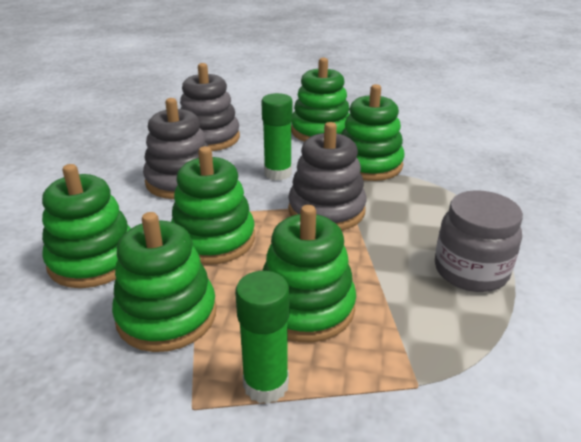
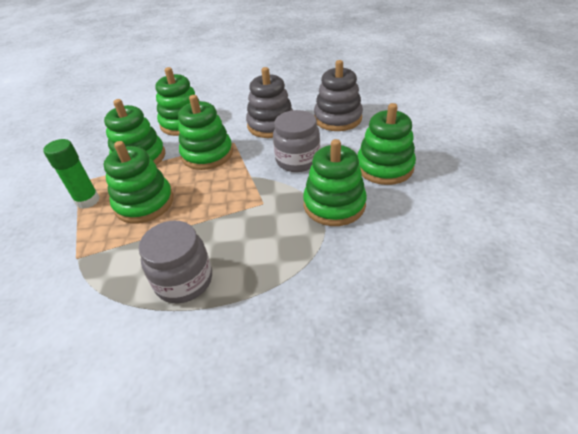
camera: 80 degrees right, 10 degrees up
green glue stick [261,93,292,180] -> grey jar [273,110,320,172]
grey stacking toy [288,122,366,230] -> none

